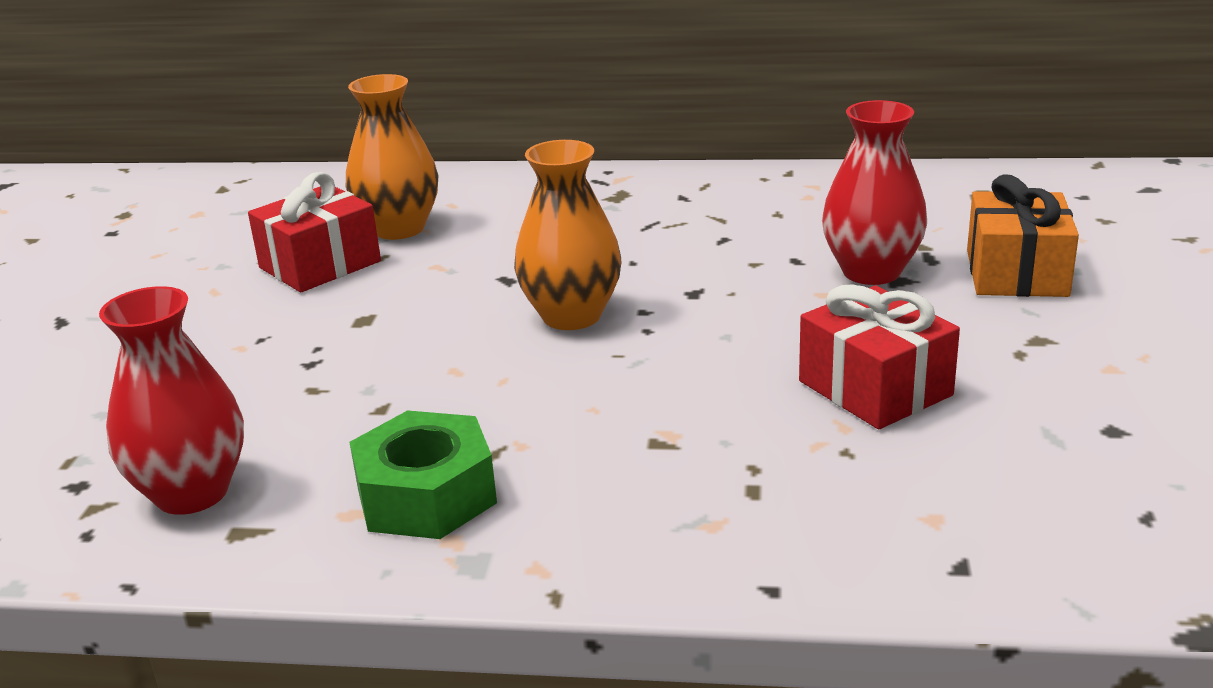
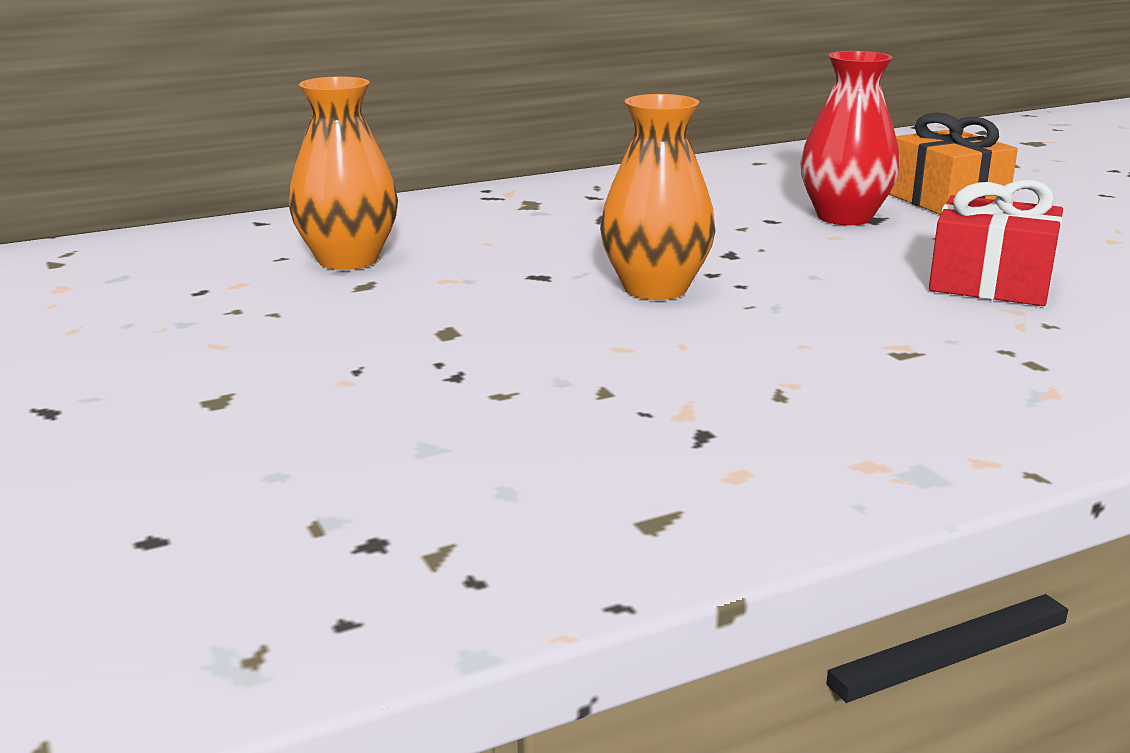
camera: 35 degrees left, 5 degrees down
red vase [99,286,244,515] -> none
red gift [248,172,381,292] -> none
green nut [350,410,497,539] -> none

